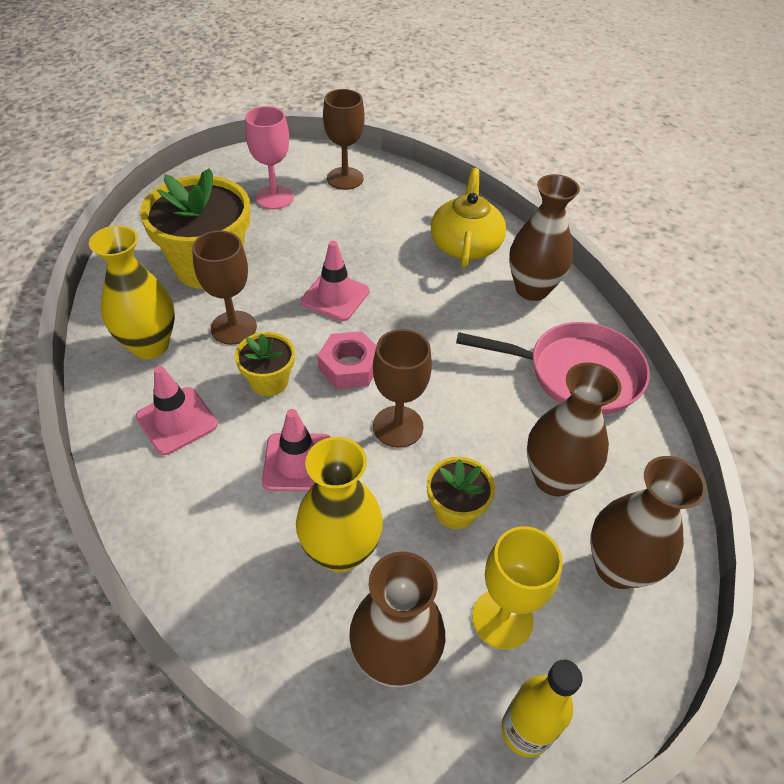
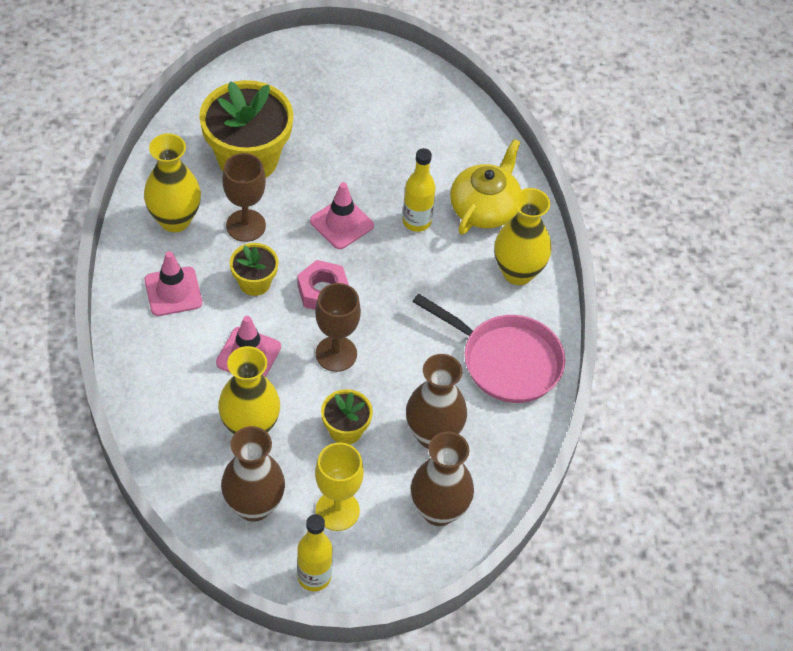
camera: 20 degrees right, 5 degrees up
pink goblet [245,106,294,209] -> none
brown goblet [323,89,365,190] -> none
brown vase [509,174,580,301] -> yellow vase [494,188,552,285]
none -> yellow bottle [403,148,436,232]

